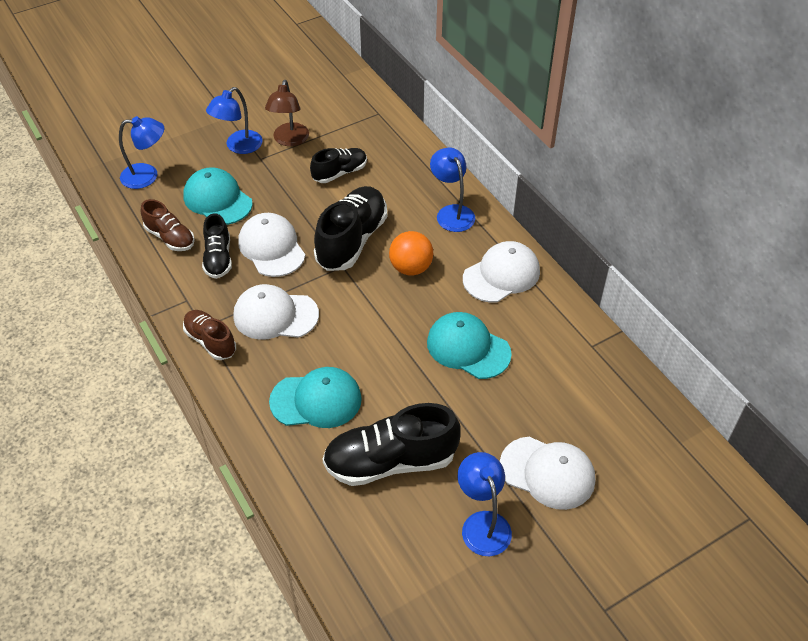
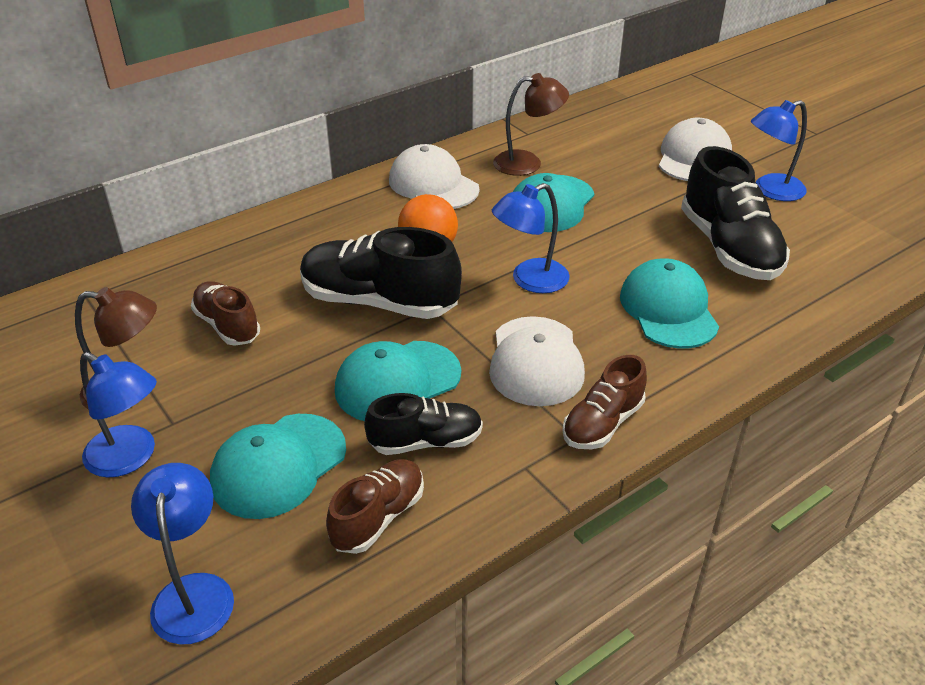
camera: 95 degrees left, 10 degrees down
white cap [239,213,305,277] -> turquoise cap [335,341,461,421]
black shoe [310,148,367,183] -> brown shoe [191,281,260,346]
blue lamp [430,148,475,232] -> blue lamp moved to [492,183,570,293]
none -> brown lamp [493,73,569,176]

